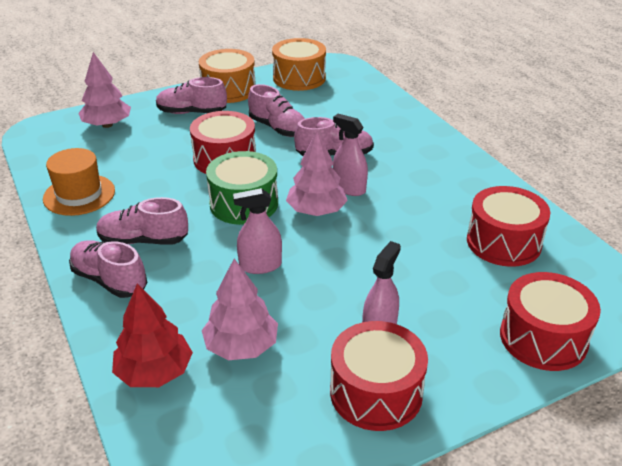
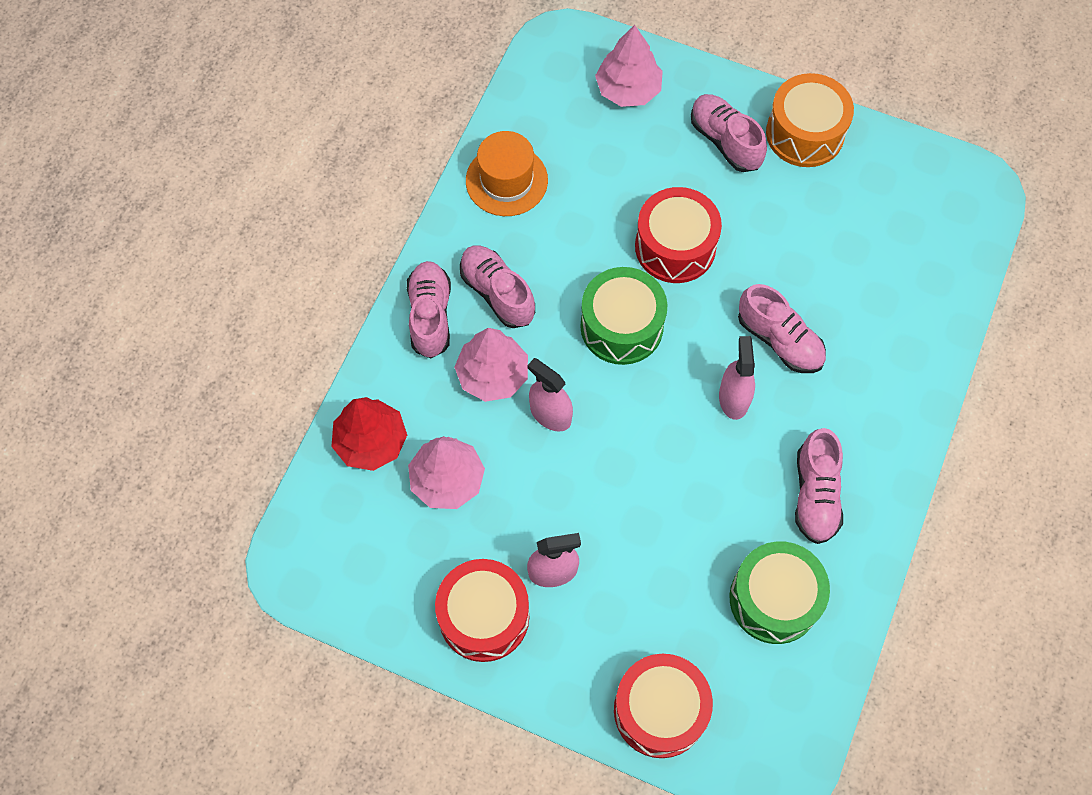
camera: 50 degrees right, 30 degrees up
pink shoe [248,84,305,137] -> pink shoe moved to [795,428,843,544]
orange drum [272,38,326,91] -> none
pink tree [286,131,348,216] -> pink tree moved to [454,328,528,402]
red drum [467,186,551,267] -> green drum [730,541,830,644]

